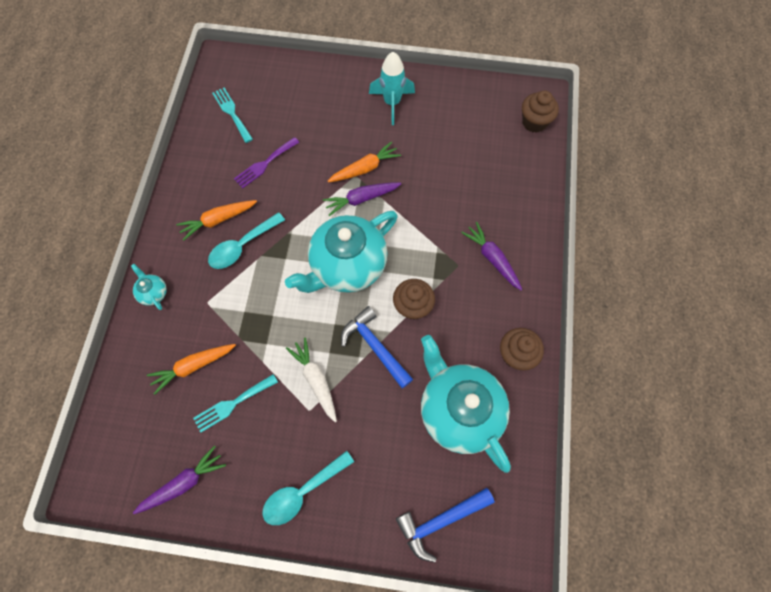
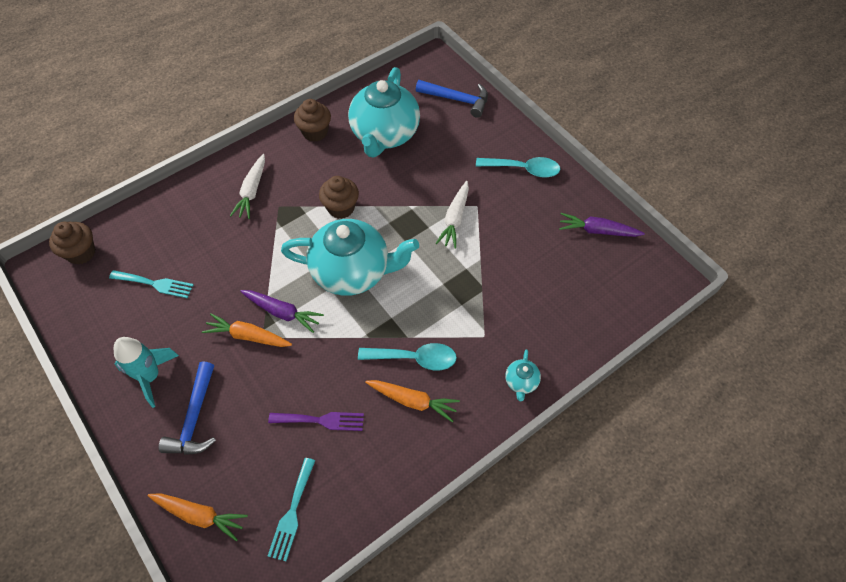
camera: 135 degrees left, 10 degrees down
orange carrot [147,344,236,395] -> orange carrot moved to [148,493,248,541]
turquoise fork [193,374,278,433] -> turquoise fork moved to [109,270,194,298]
blue hammer [341,306,413,388] -> blue hammer moved to [159,361,216,455]
purple carrot [461,222,522,290] -> white carrot [230,154,265,219]

